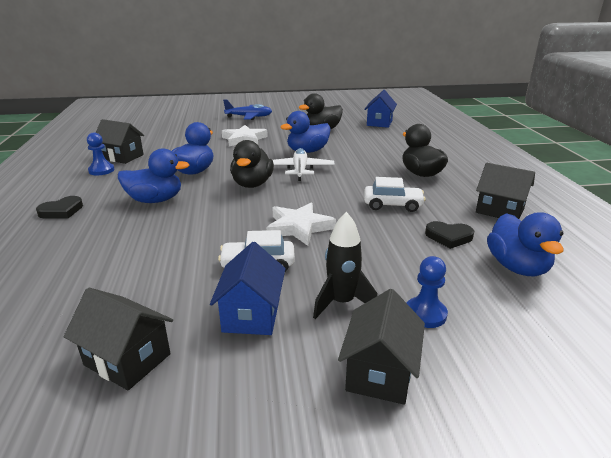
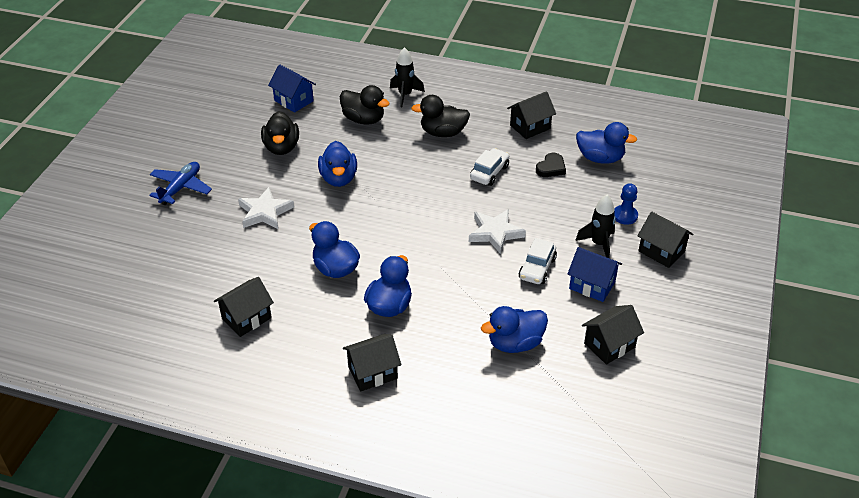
camera: 65 degrees left, 15 degrees up
black heart [36,196,83,219] -> black house [343,334,401,391]
blue pawn [87,132,115,175] -> none
black duck [230,140,274,188] -> black duck moved to [340,85,390,125]
white plane [273,148,335,181] -> none
none -> black rocket [390,47,425,107]
none -> blue duck [481,306,548,353]

